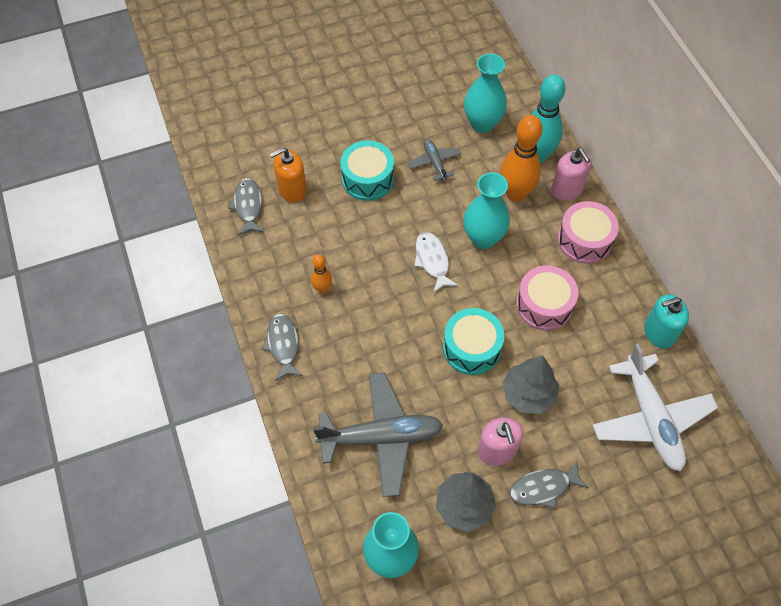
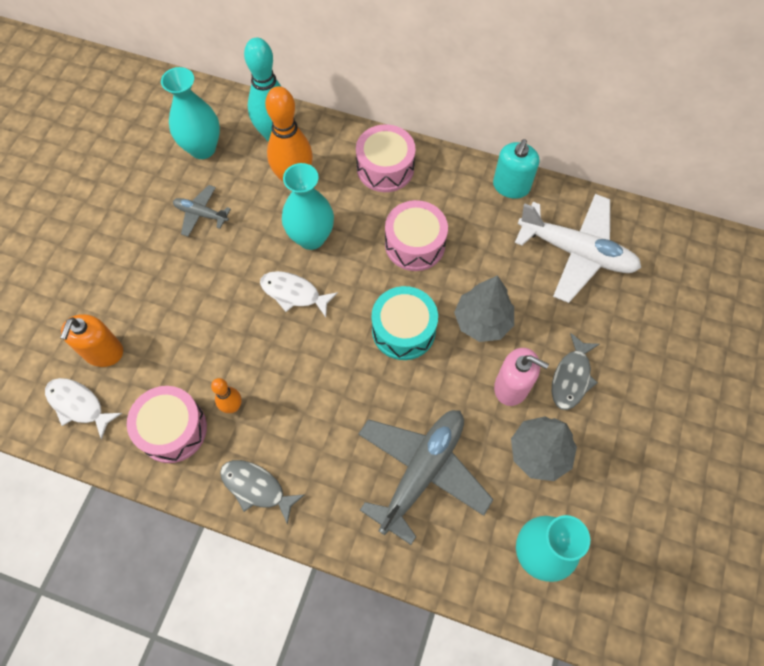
camera: 50 degrees left, 5 degrees up
grey fish [228,178,263,235] -> white fish [45,378,123,440]
turquoise drum [340,141,394,201] -> none
pink soap dispenser [551,148,591,201] -> none
none -> pink drum [127,386,207,463]

